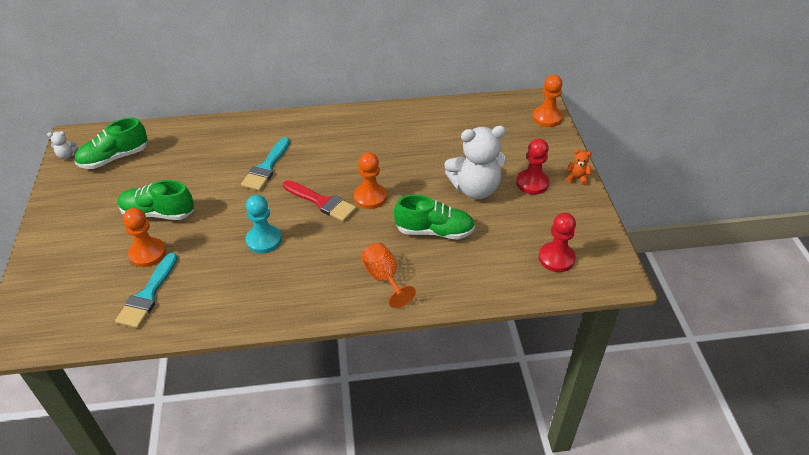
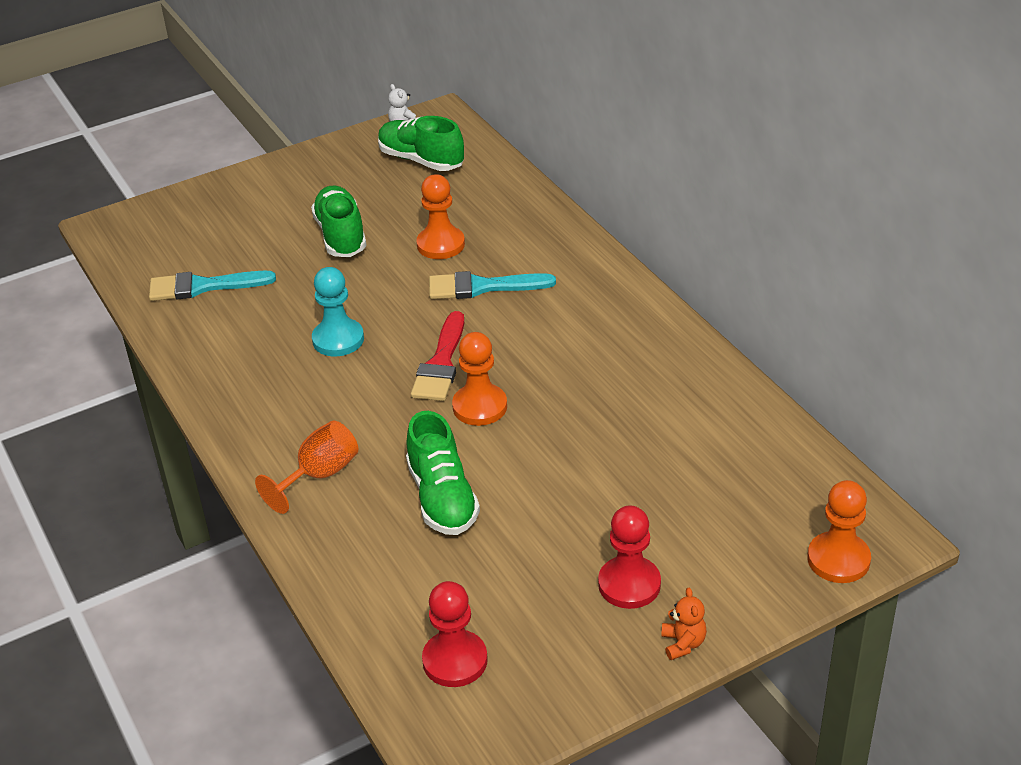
camera: 70 degrees right, 5 degrees down
orange pawn [123,208,166,267] -> orange pawn moved to [416,174,465,259]
white teddy bear [444,126,506,199] -> none

